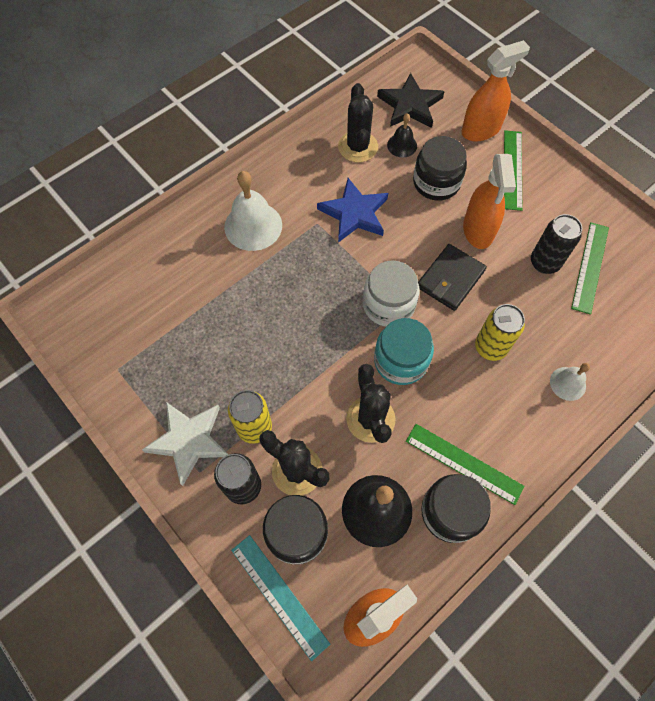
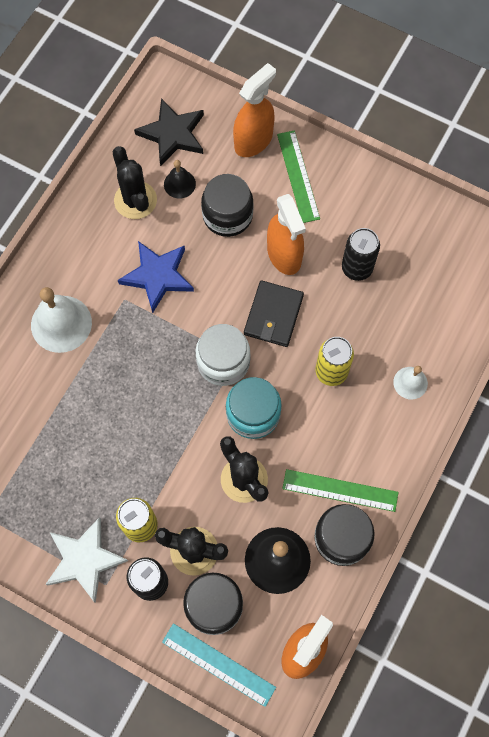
camera: 20 degrees left, 5 degrees up
green ruler [571,222,609,315] -> none

